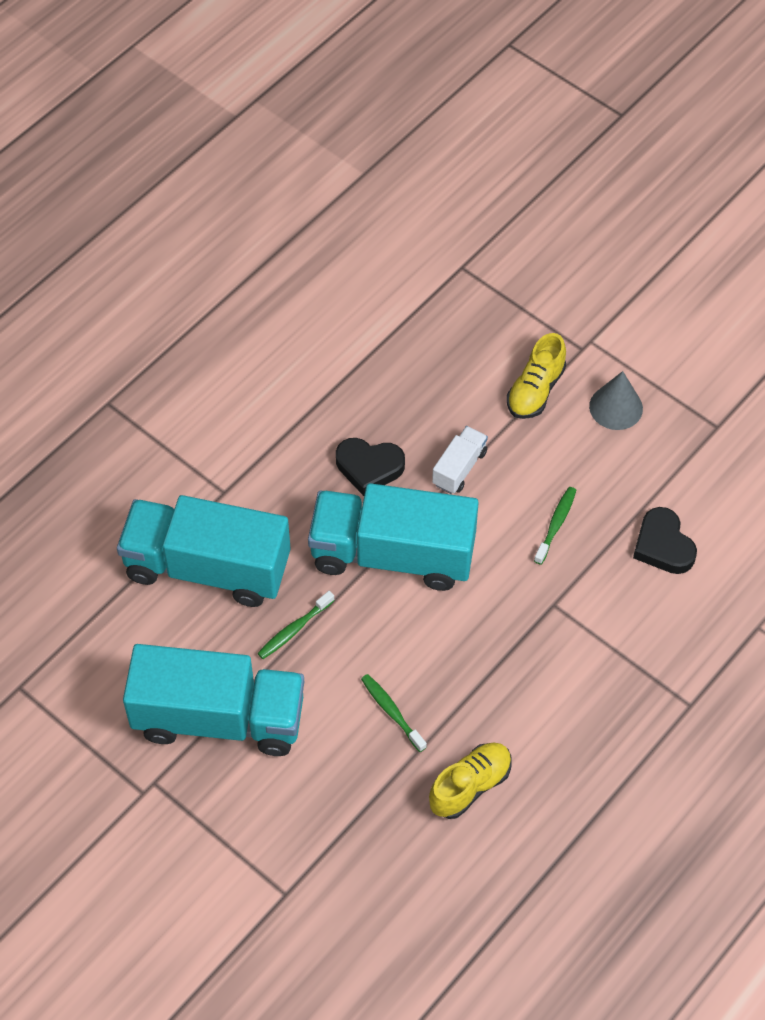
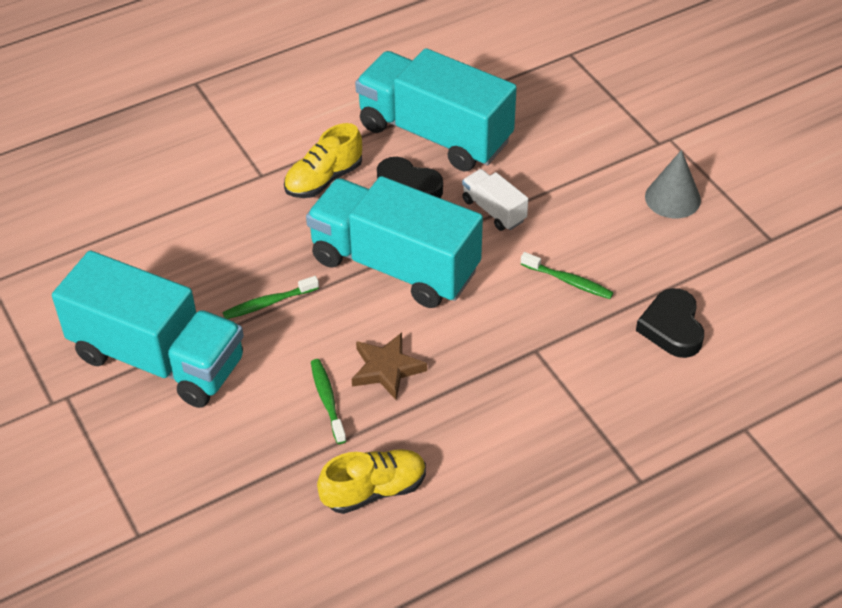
camera: 20 degrees right, 10 degrees down
turquoise truck [117,495,291,607] -> turquoise truck moved to [355,48,517,171]
white truck [432,426,488,494] -> white truck turned 90 degrees counterclockwise [462,169,528,231]
yellow shoe [507,333,566,419] -> yellow shoe moved to [284,123,362,198]
green toothbrush [534,487,576,565] -> green toothbrush turned 75 degrees clockwise [521,252,614,299]
none -> brown star [352,332,427,400]

